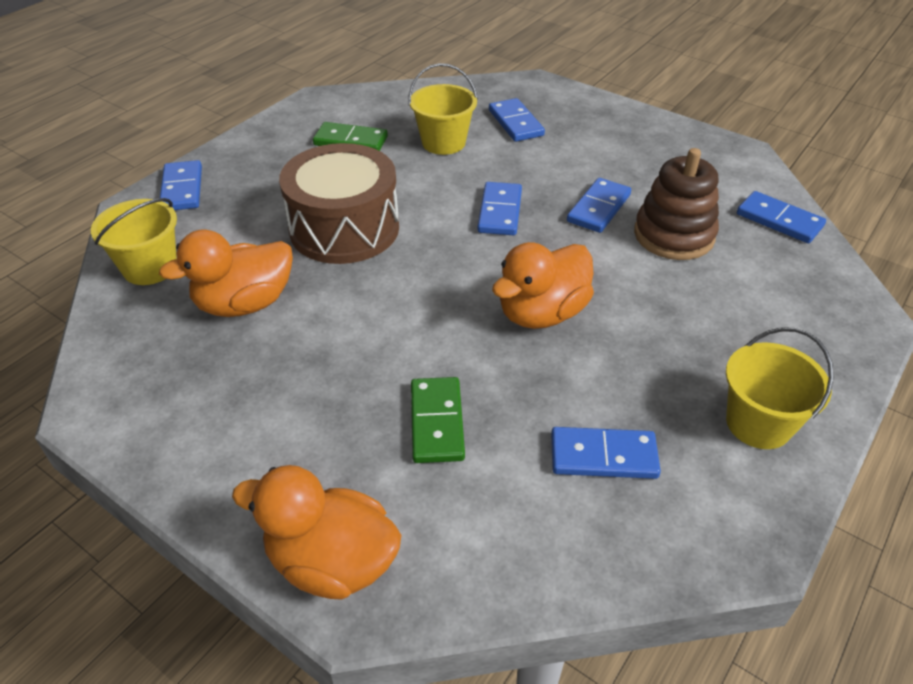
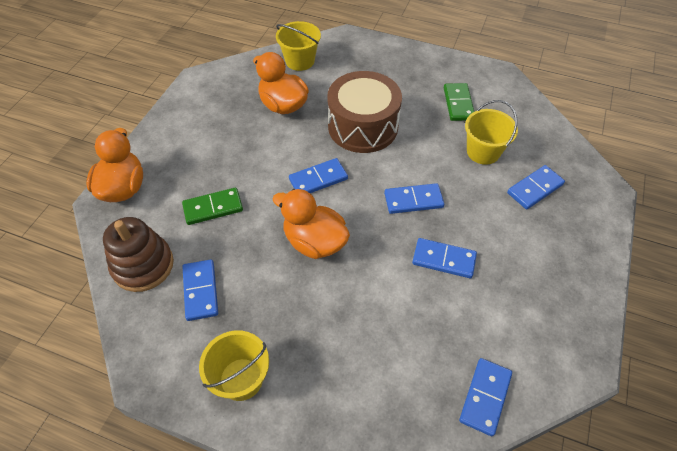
camera: 75 degrees right, 10 degrees up
blue domino [160,160,202,210] -> blue domino moved to [289,158,348,193]
brown stacking toy [634,148,719,260] -> brown stacking toy moved to [103,217,174,292]

